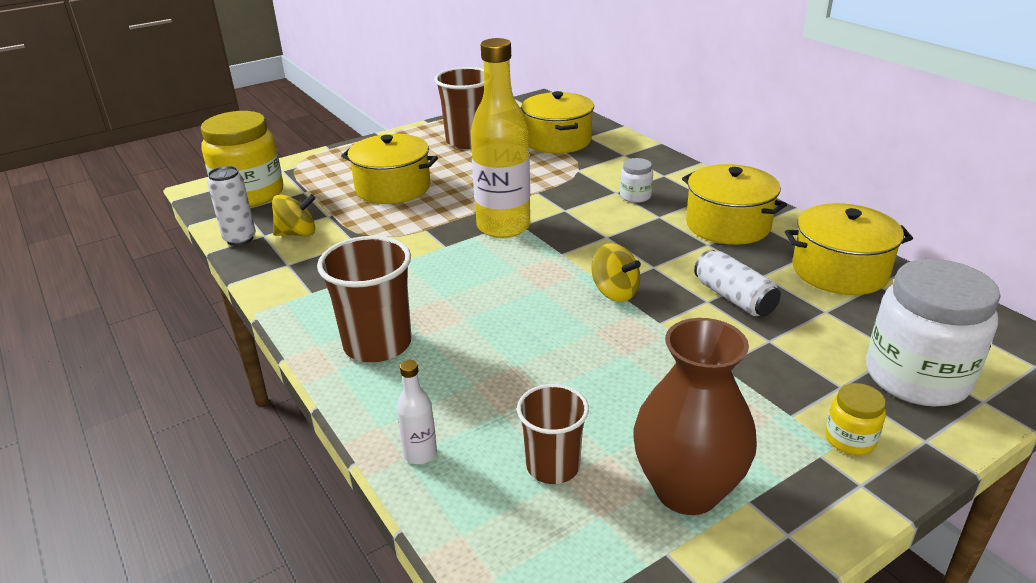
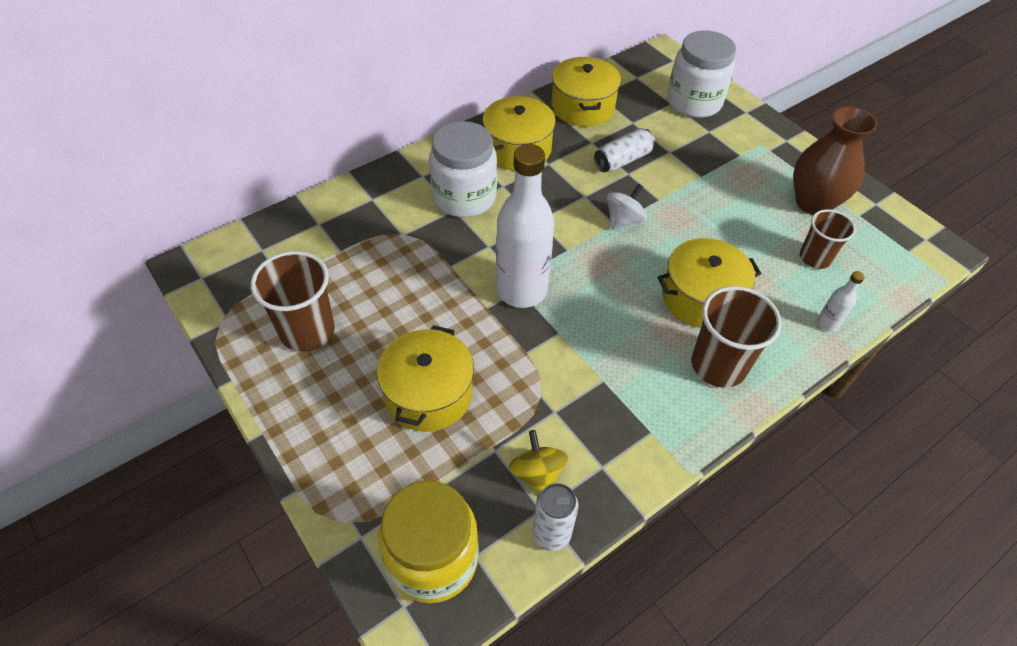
camera: 95 degrees left, 20 degrees up
yellow bottle [471,38,530,238] -> white bottle [496,144,555,308]
yellow pot [521,91,594,154] -> yellow pot moved to [657,238,762,328]
yellow spinning top [591,243,641,302] -> white spinning top [607,184,647,230]
white jar [620,158,653,203] -> white jar [429,121,497,218], size x2.22
yellow jar [825,383,886,455] -> none

